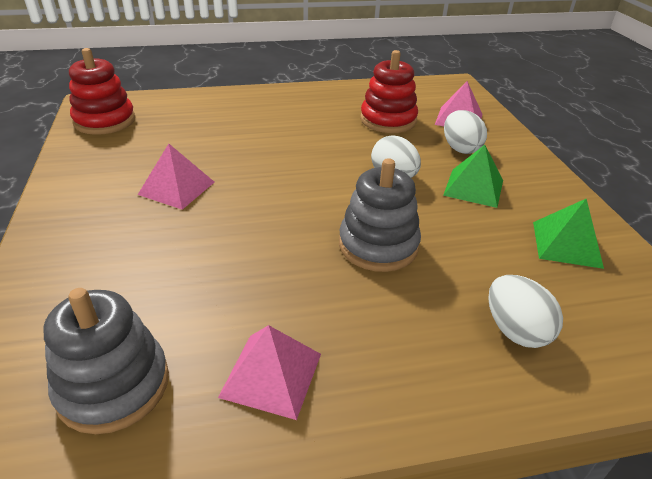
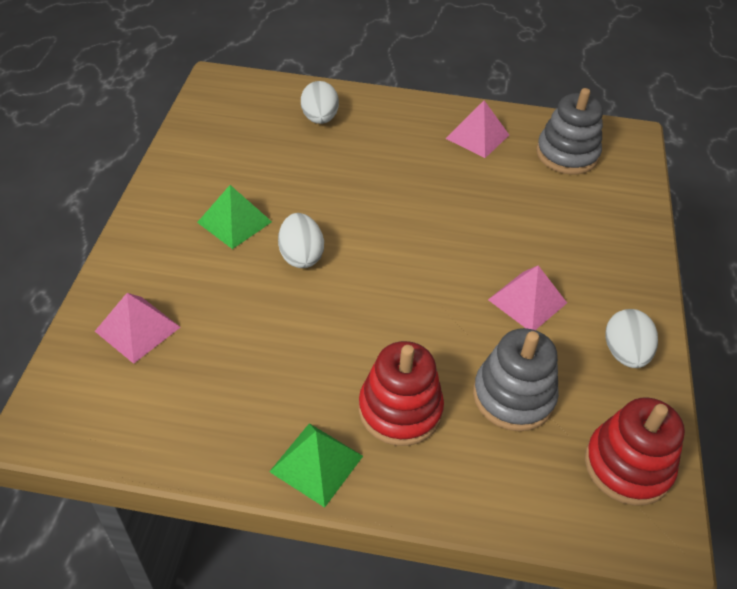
camera: 160 degrees left, 10 degrees up
grey stacking toy [339,158,421,272] -> grey stacking toy moved to [473,328,559,431]
red stacking toy [360,50,418,133] -> red stacking toy moved to [359,341,444,446]
white egg [444,110,487,154] -> white egg moved to [605,309,658,368]
green pyramid [533,198,604,269] -> green pyramid moved to [269,423,363,508]

